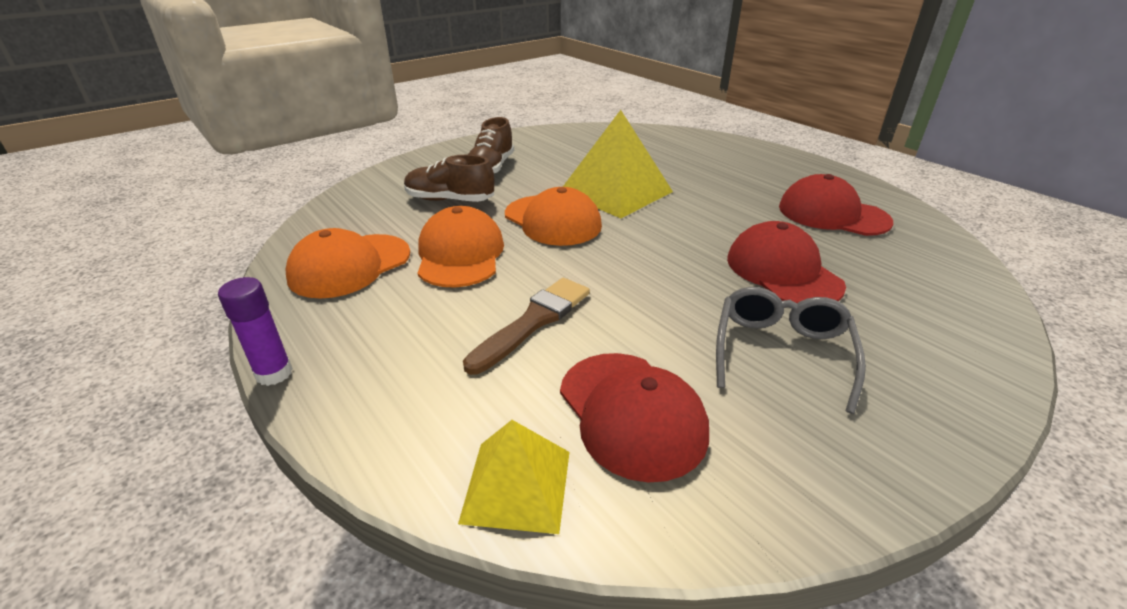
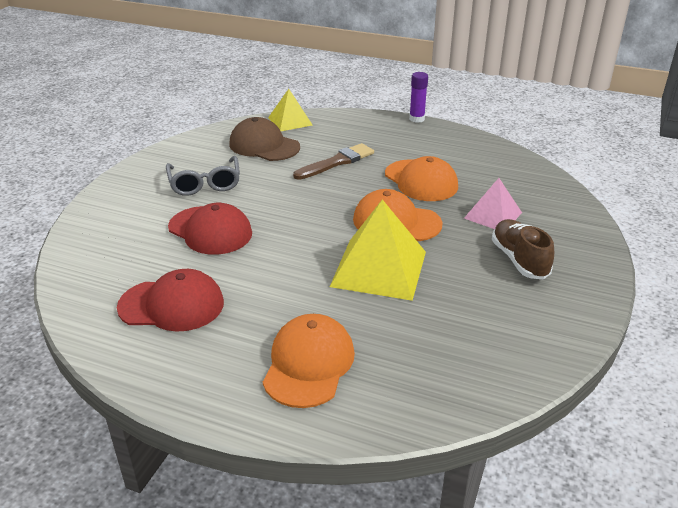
camera: 150 degrees right, 0 degrees up
orange cap [285,228,410,299] -> orange cap moved to [263,314,355,408]
brown shoe [404,155,494,202] -> pink pyramid [464,178,522,229]
brown brush [463,278,590,375] -> brown brush turned 135 degrees counterclockwise [293,143,374,180]
red cap [560,353,709,482] -> brown cap [229,117,300,161]

